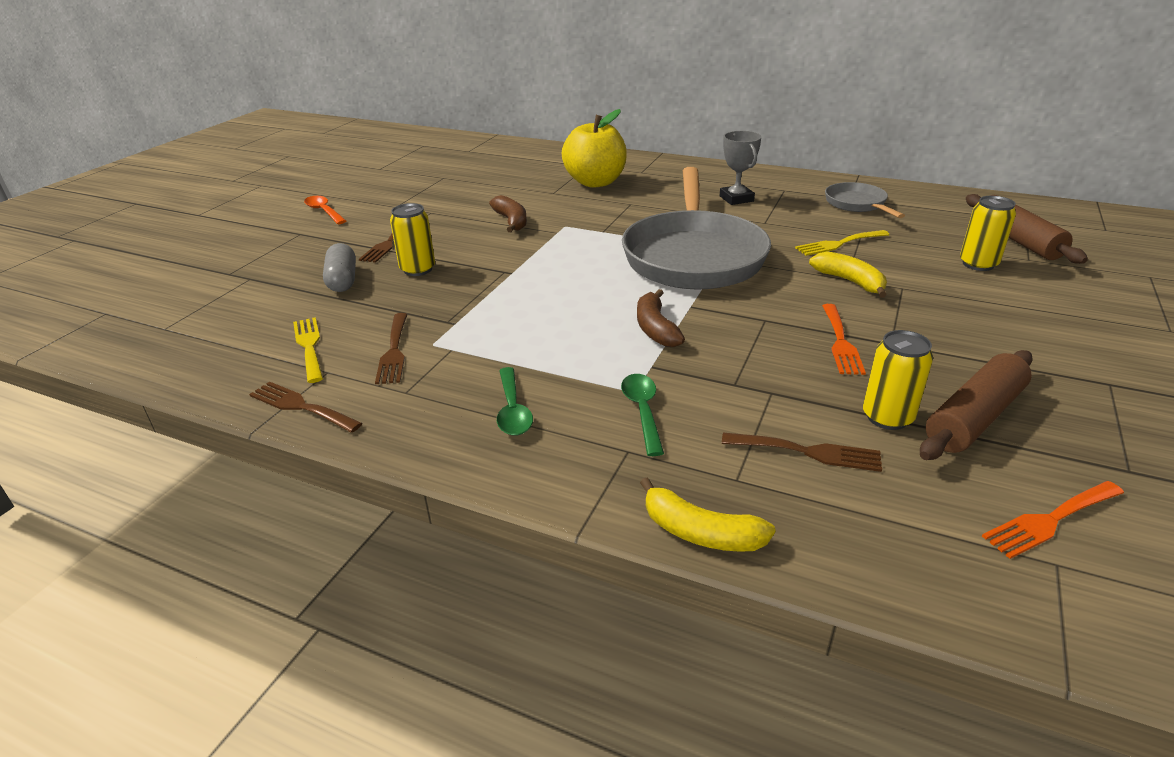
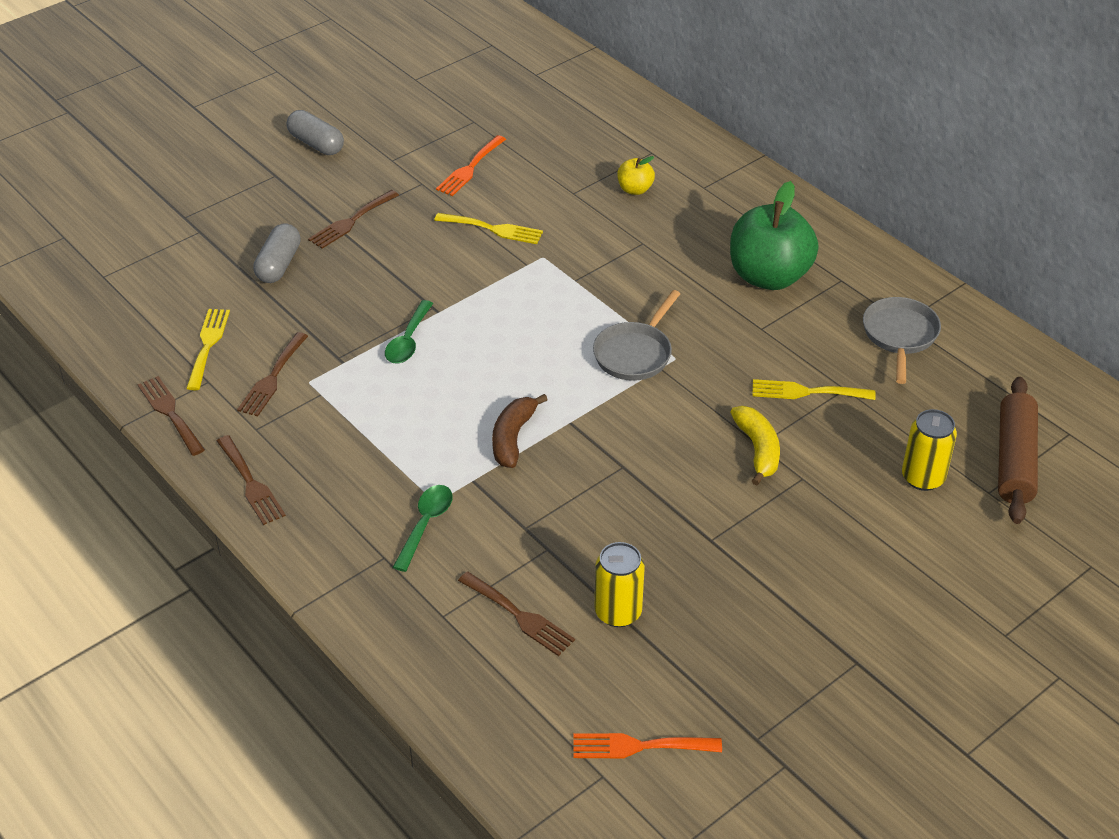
camera: 25 degrees right, 10 degrees up
orange spoon [304,196,346,224] -> grey capsule [287,110,344,155]
yellow can [390,203,435,276] -> none
brown banana [489,195,527,232] -> yellow fork [434,213,543,244]
green spoon [497,367,533,436] -> green spoon moved to [385,300,433,363]
yellow apple [562,109,627,188] -> yellow apple [617,156,655,195], size x0.46
grey pan [622,167,771,289] -> grey pan [593,290,680,381], size x0.47
yellow banana [640,478,776,552] -> none
grey trophy [720,131,762,205] -> green apple [730,181,819,290]
orange fork [822,304,866,375] -> orange fork moved to [436,135,506,196]
brown rolling pin [920,350,1033,460] -> none
none -> brown fork [217,435,286,525]

